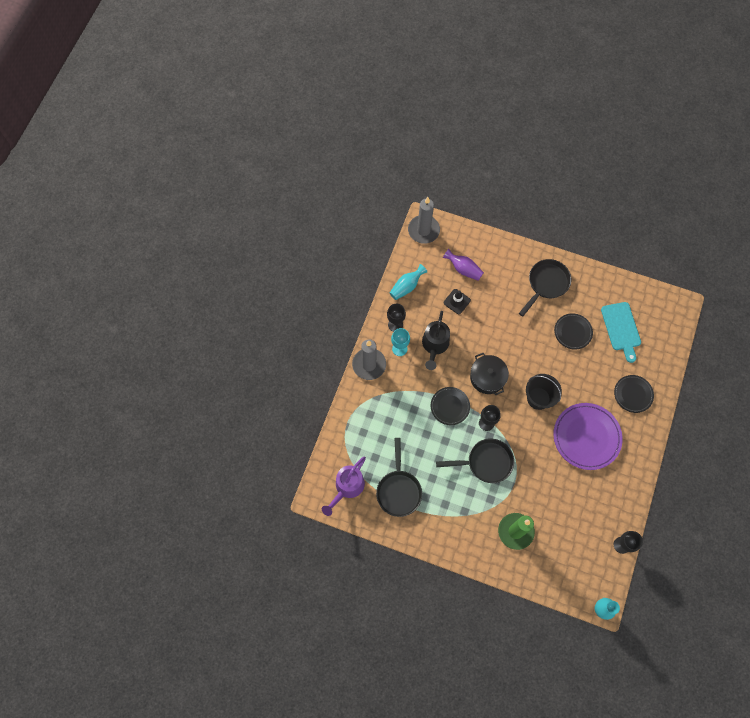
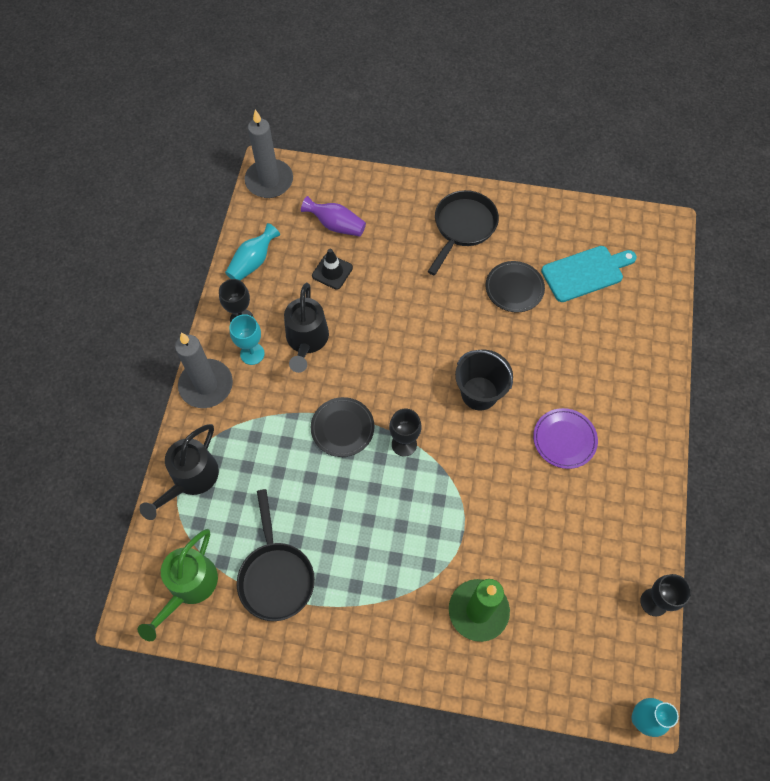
camera: 10 degrees left, 5 degrees down
purple watering can [322,456,366,516] -> green watering can [138,529,218,641]
black pan [436,439,514,483] -> none
black pot [470,353,509,395] -> none
purple plate [553,403,623,470] -> purple plate [533,408,598,469], size x0.59
turquoise cutting board [601,302,641,363] -> turquoise cutting board turned 90 degrees counterclockwise [541,246,637,302]
black plate [614,375,654,413] -> none
none -> black watering can [139,424,219,520]

